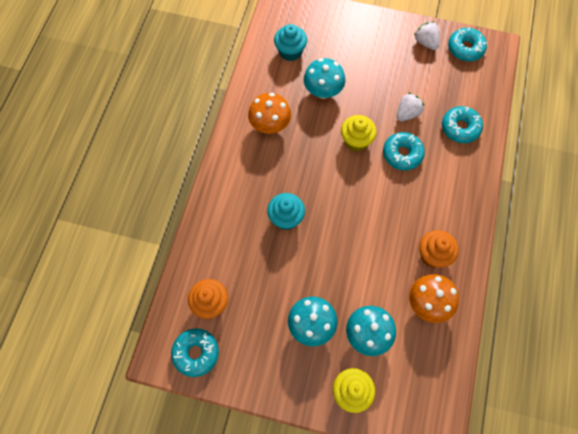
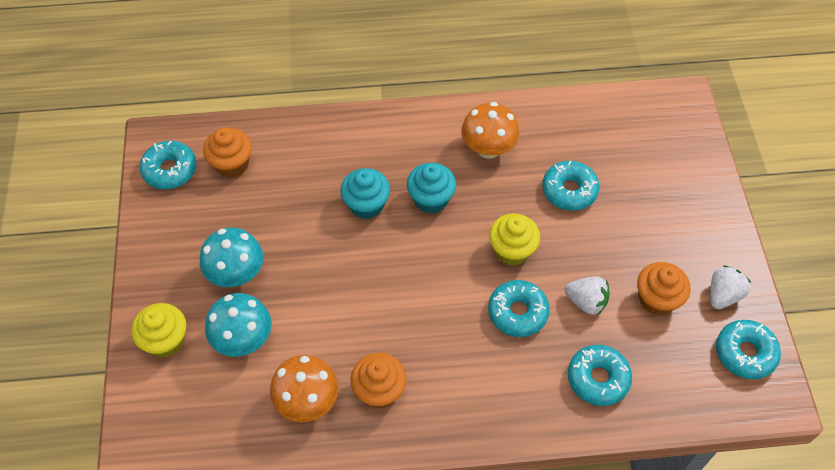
camera: 70 degrees right, 10 degrees down
turquoise cupcake [274,24,307,61] -> turquoise cupcake moved to [407,163,456,214]
turquoise mushroom [304,58,345,99] -> turquoise donut [542,161,599,211]
none -> orange cupcake [637,262,690,316]

